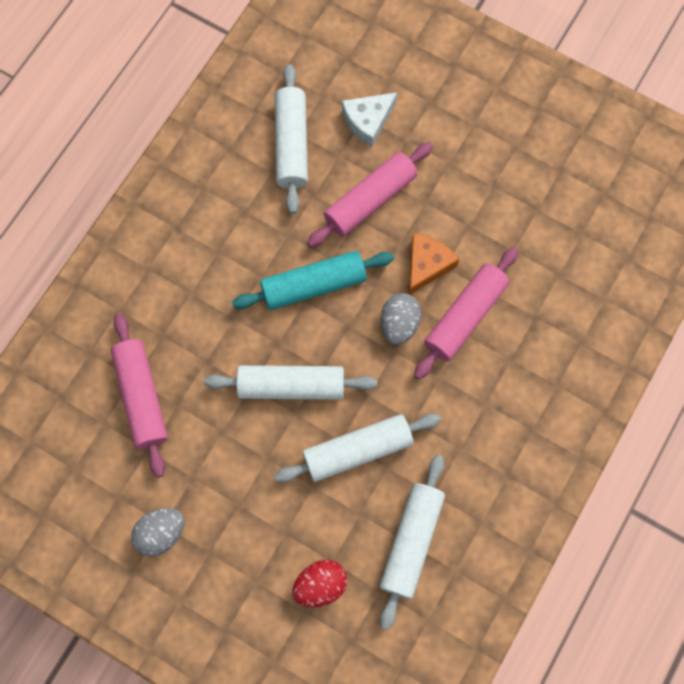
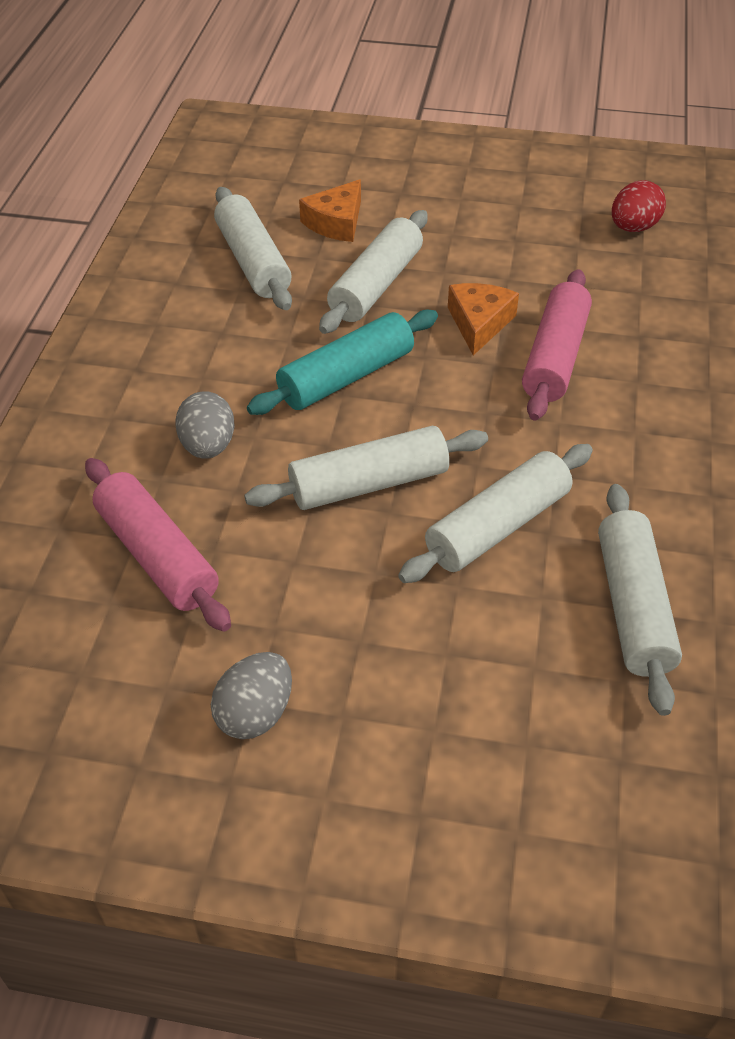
camera: 20 degrees left, 25 degrees down
red egg [292,560,347,607] -> red egg moved to [612,180,666,232]
pink rolling pin [307,142,433,247] -> white rolling pin [319,210,428,334]
white cheese [342,92,397,147] -> orange cheese [299,179,361,242]
grey egg [381,293,421,345] -> grey egg moved to [175,391,234,459]

